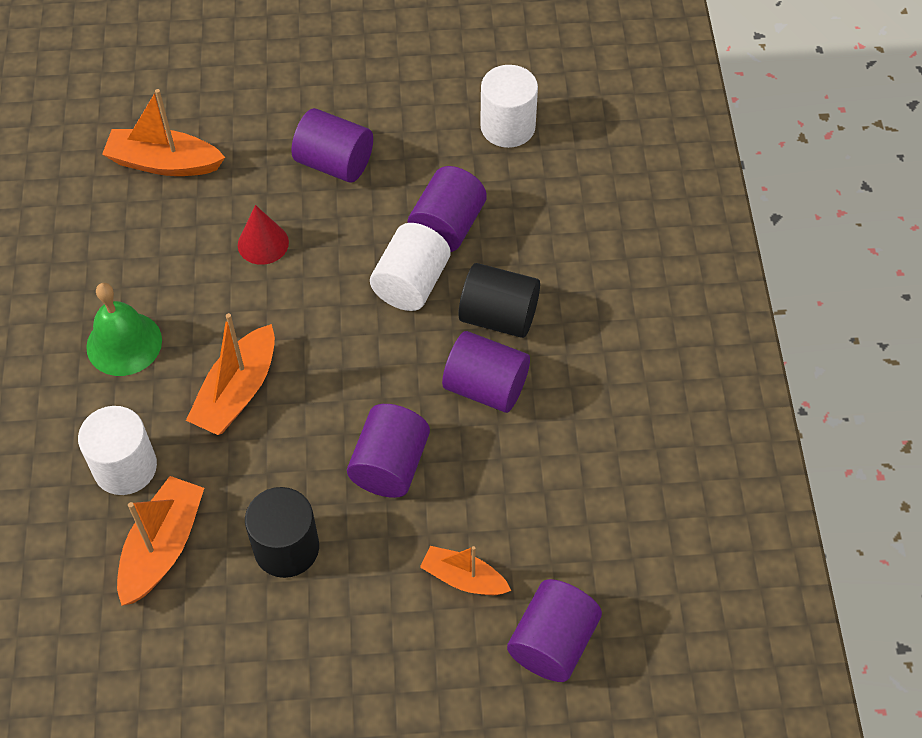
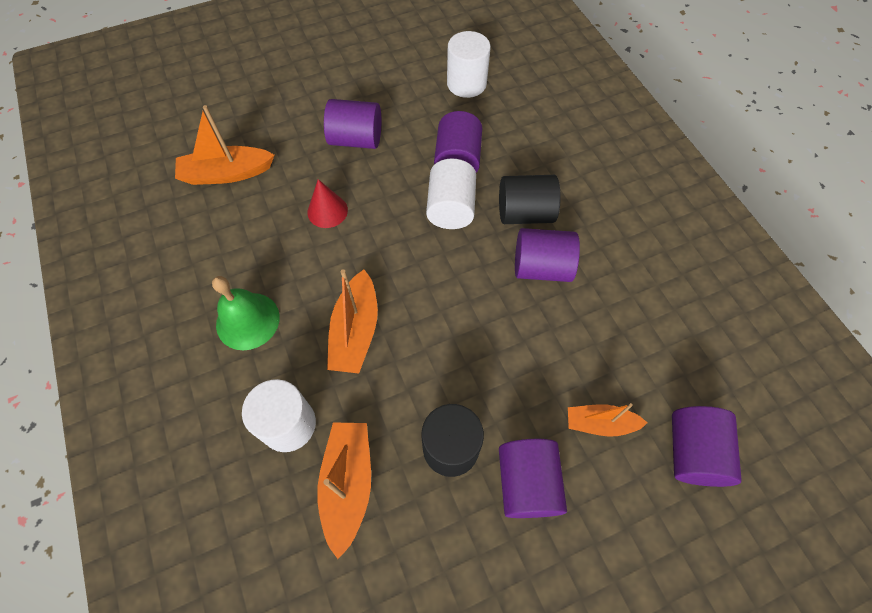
camera: 20 degrees left, 5 degrees up
purple cylinder [347,404,430,498] -> purple cylinder moved to [499,439,567,518]

